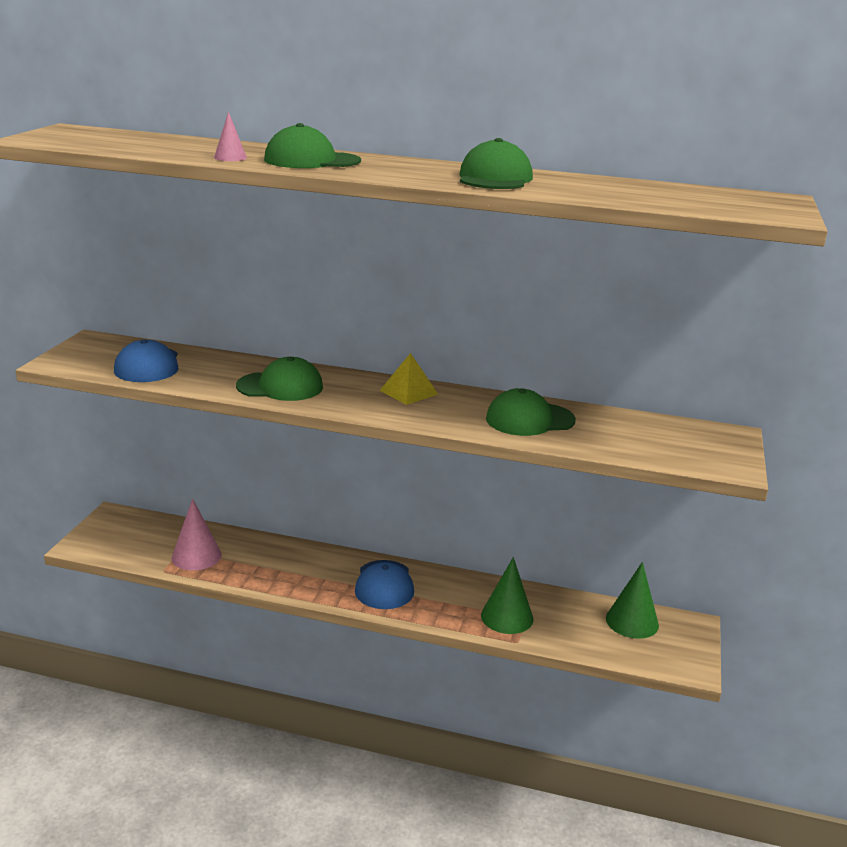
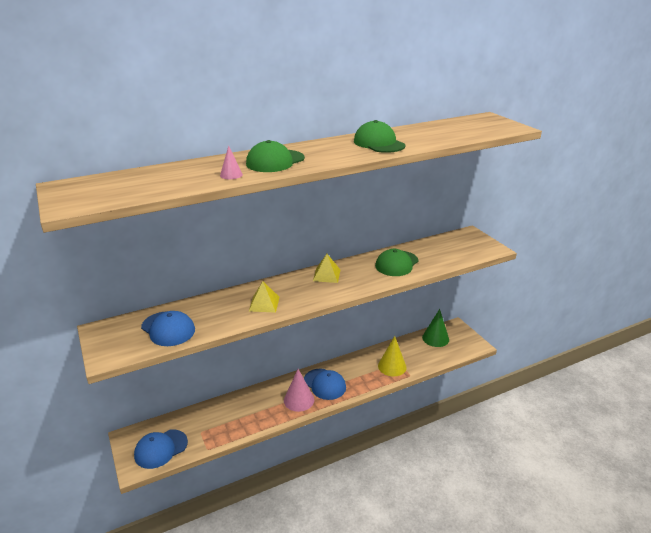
camera: 40 degrees left, 5 degrees up
pink cone [172,499,222,570] -> pink cone moved to [284,369,314,412]
green cap [236,357,323,401] -> yellow pyramid [249,281,280,313]
green cone [481,557,533,634] -> yellow cone [378,336,407,376]
none -> blue cap [134,429,188,469]

